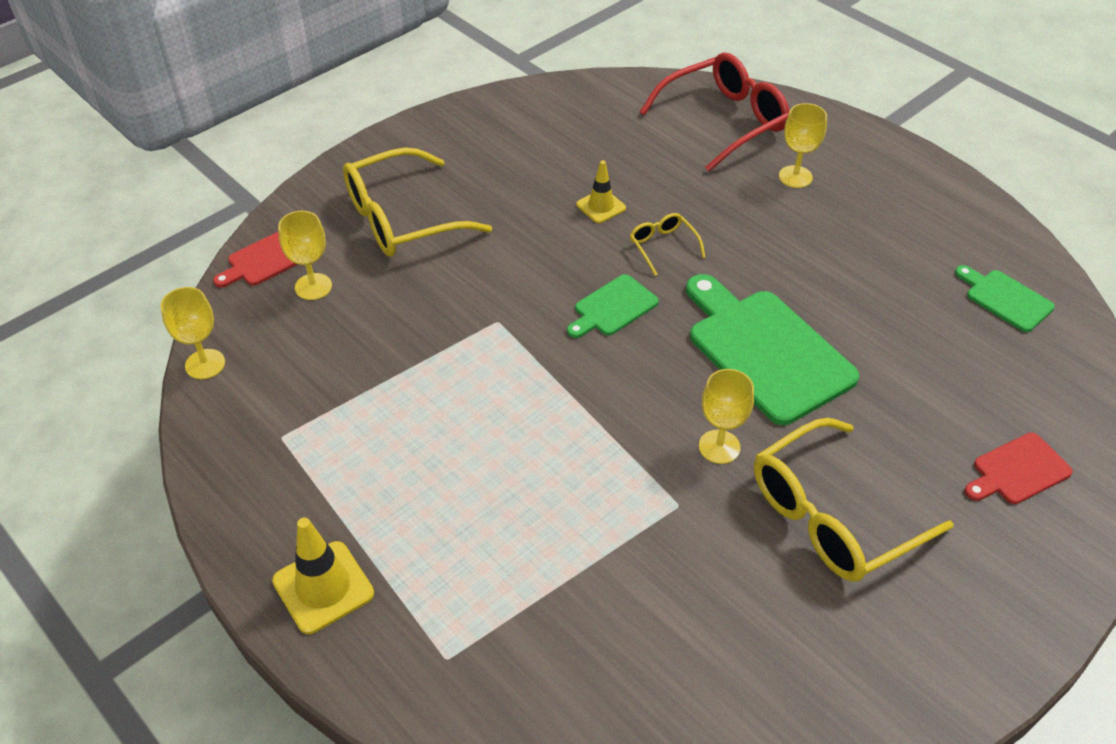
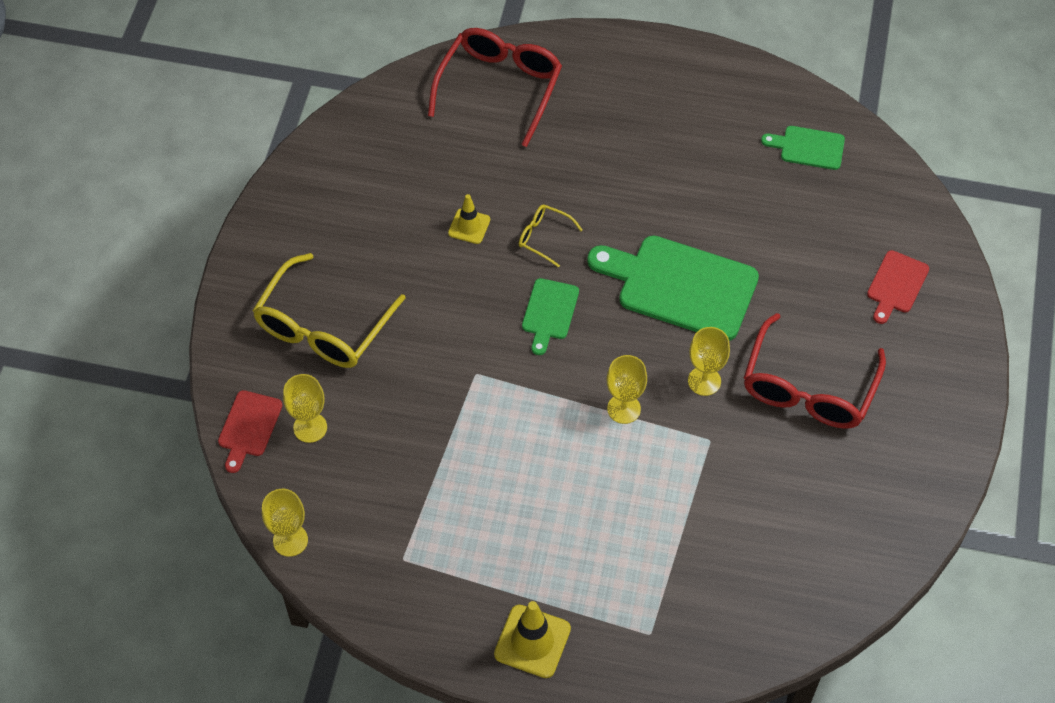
camera: 35 degrees left, 10 degrees up
yellow glasses [754,418,954,582] -> red glasses [744,313,886,429]
yellow goblet [779,103,827,188] -> yellow goblet moved to [607,355,647,424]

